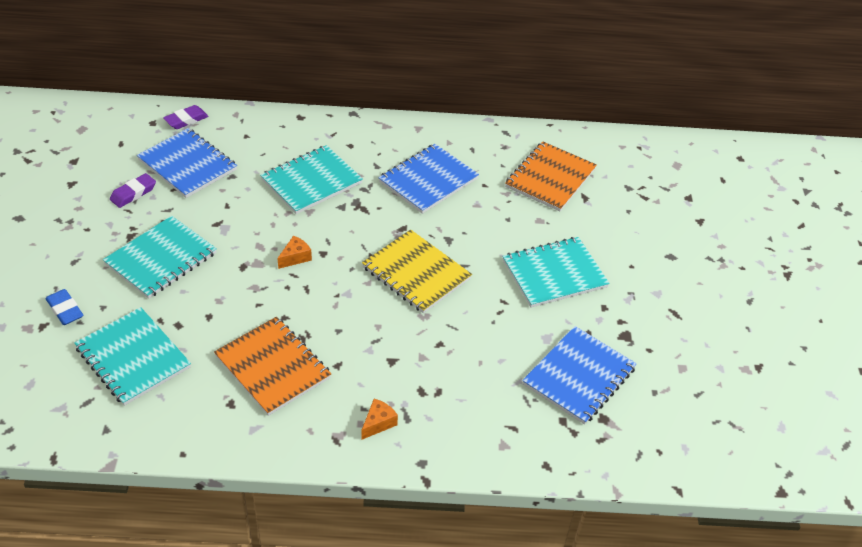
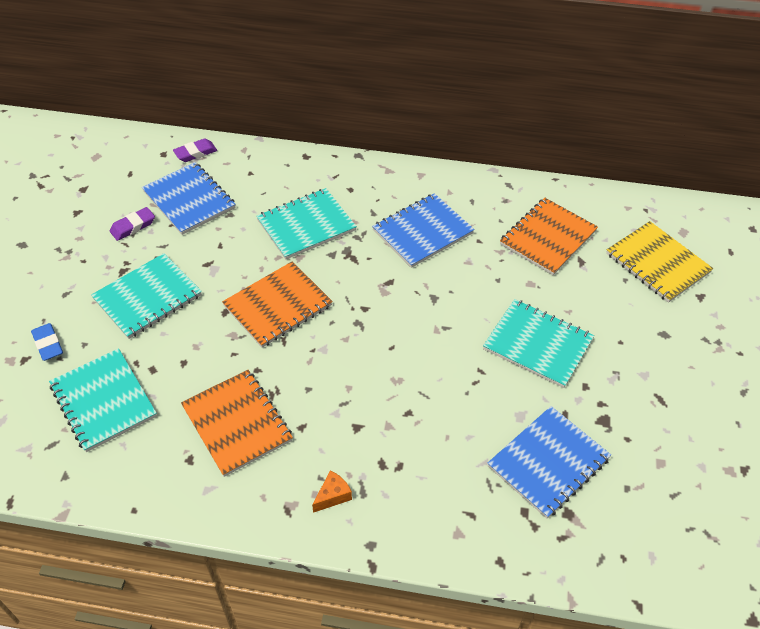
camera: 10 degrees right, 5 degrees up
orange cheese [277,236,312,269] -> orange notebook [222,261,333,348]
yellow notebook [362,230,472,313] -> yellow notebook moved to [606,221,713,303]
turquoise notebook [502,237,610,308] -> turquoise notebook turned 45 degrees clockwise [483,299,594,388]

